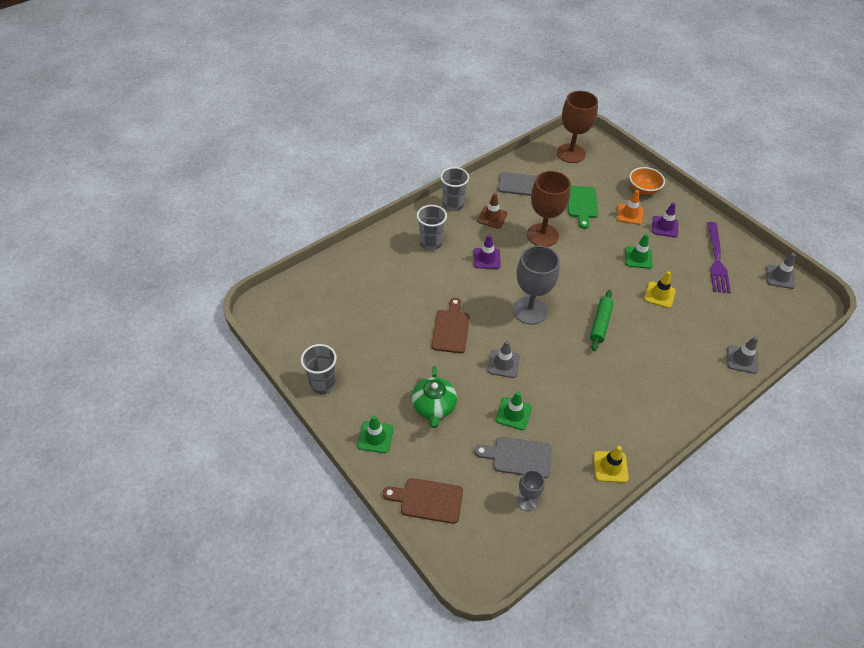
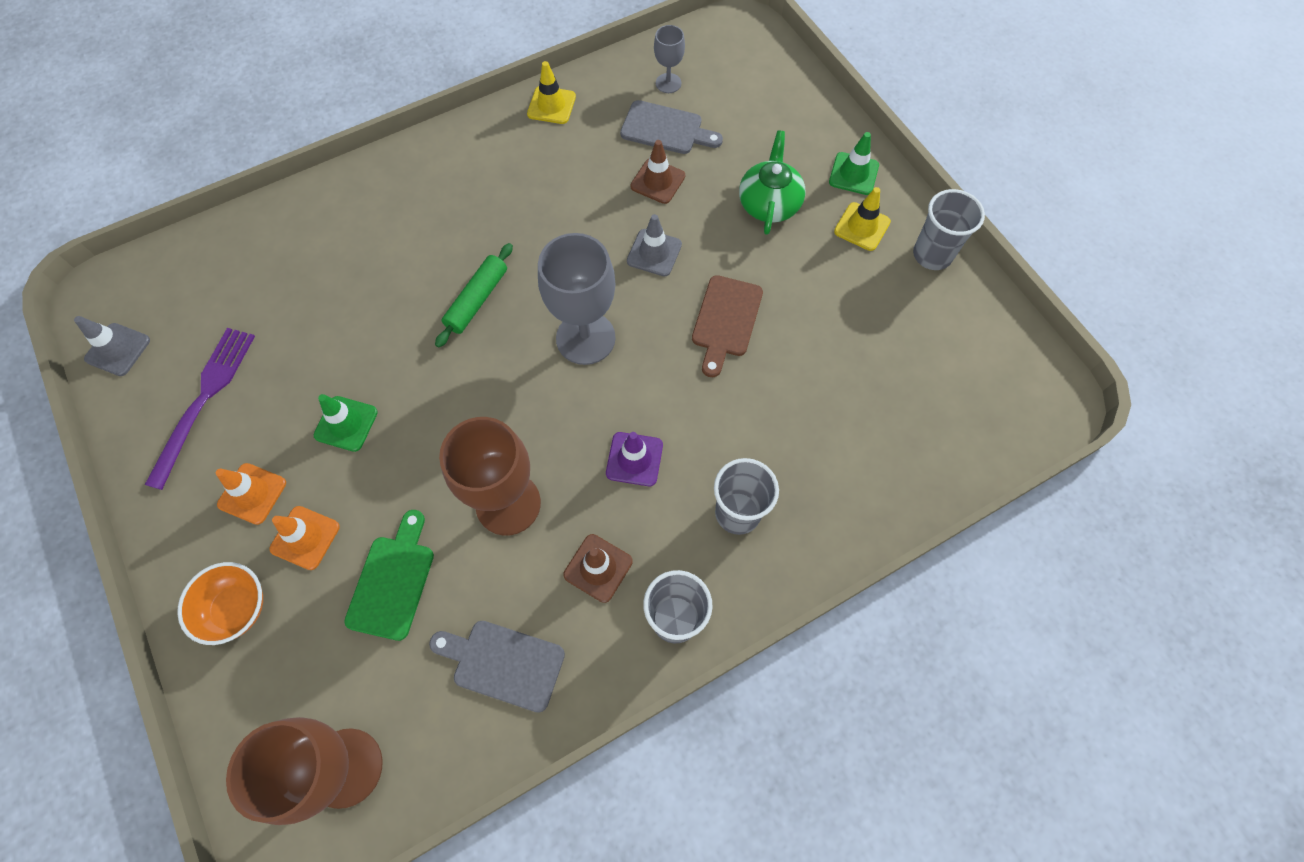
camera: 170 degrees left, 15 degrees up
brown cutting board [383,478,463,524] -> none
green traffic cone [496,392,532,430] -> brown traffic cone [630,140,685,204]
yellow traffic cone [644,271,676,308] -> yellow traffic cone moved to [834,187,891,251]
purple traffic cone [652,203,678,238] -> orange traffic cone [216,463,286,525]
grey traffic cone [727,336,758,374] -> none

